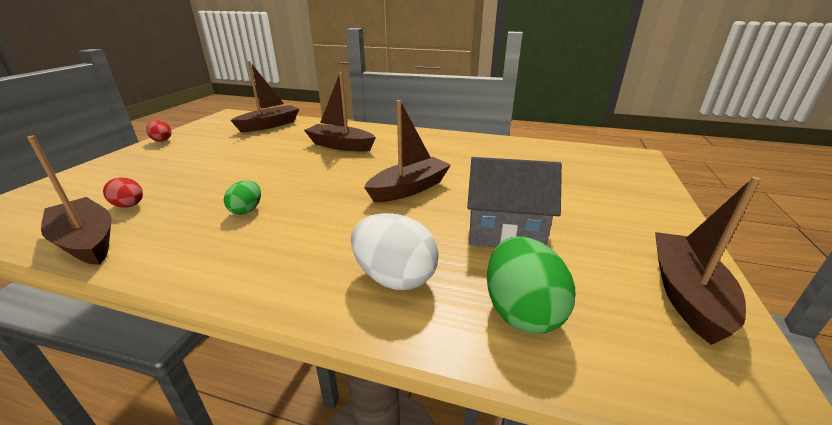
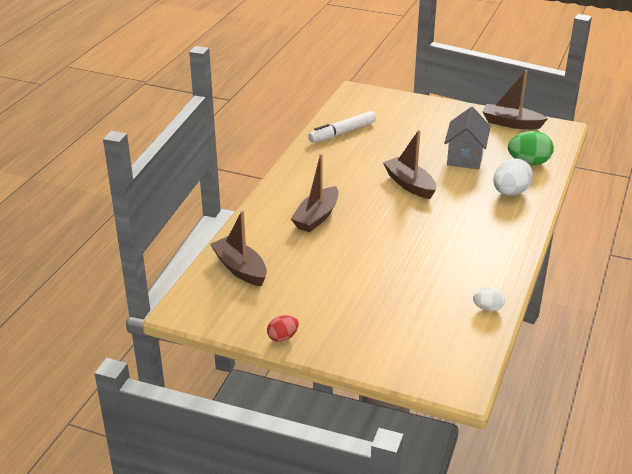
camera: 85 degrees left, 5 degrees up
brown boat [27,136,111,265] -> white egg [473,287,505,311]
red egg [103,177,143,208] -> none
green egg [224,181,261,215] -> none
none -> white marker [308,111,376,143]

